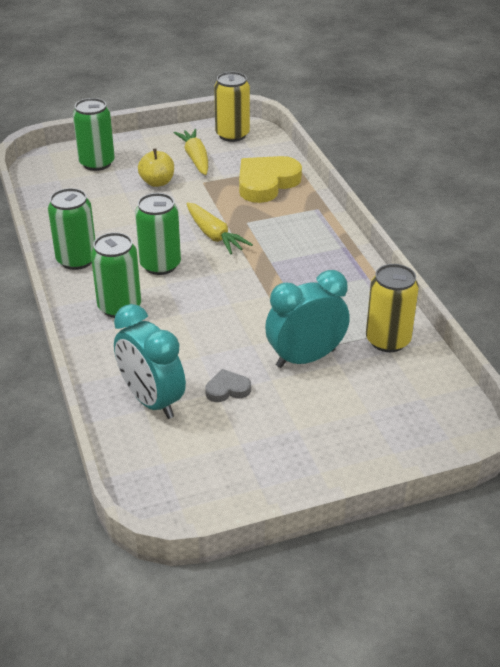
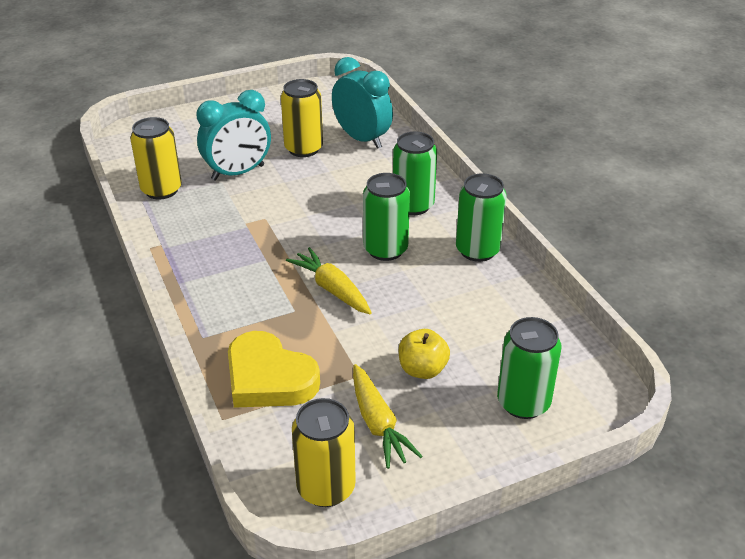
camera: 175 degrees right, 0 degrees up
grey heart [205,369,251,402] -> yellow can [281,79,323,157]
yellow heart [239,156,302,203] -> yellow heart turned 90 degrees clockwise [228,331,320,408]

